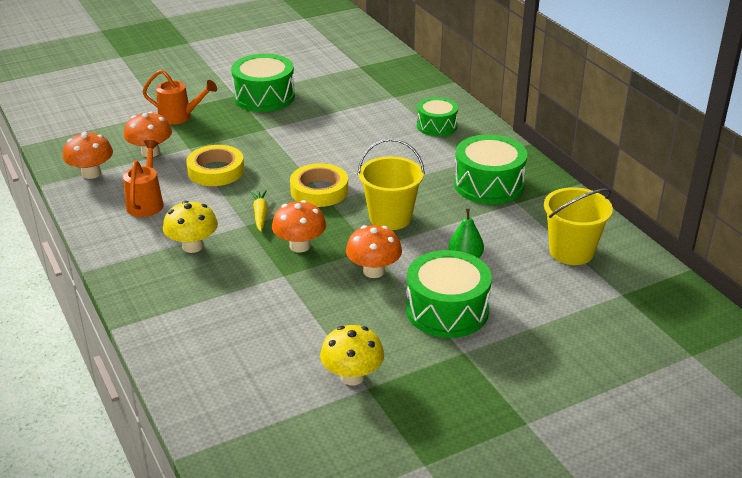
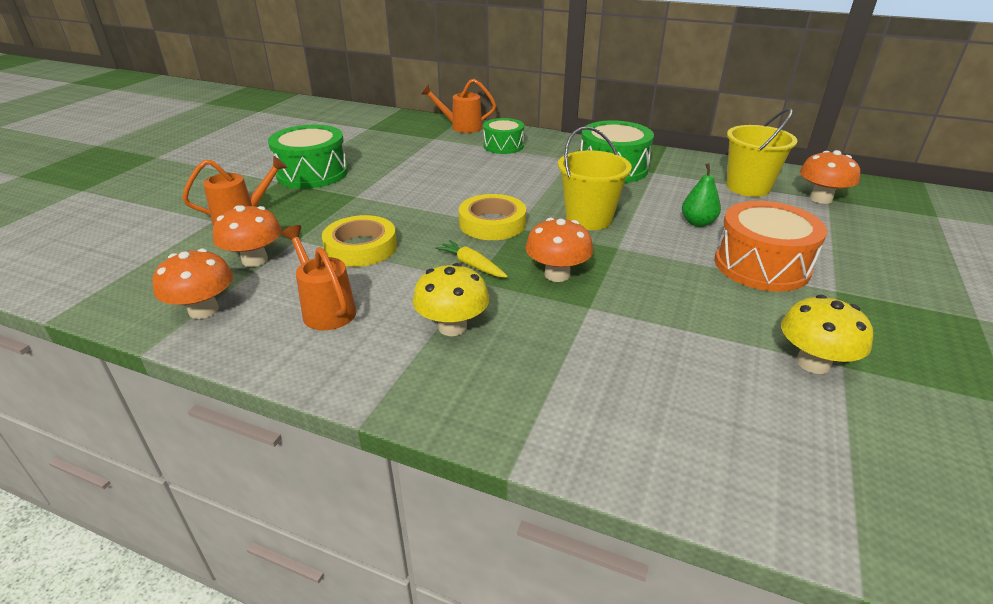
camera: 40 degrees left, 0 degrees up
orange mushroom [346,225,402,278] -> orange mushroom moved to [800,150,860,204]
green drum [406,250,492,338] -> orange drum [715,201,827,292]
none -> orange watering can [421,79,496,133]

